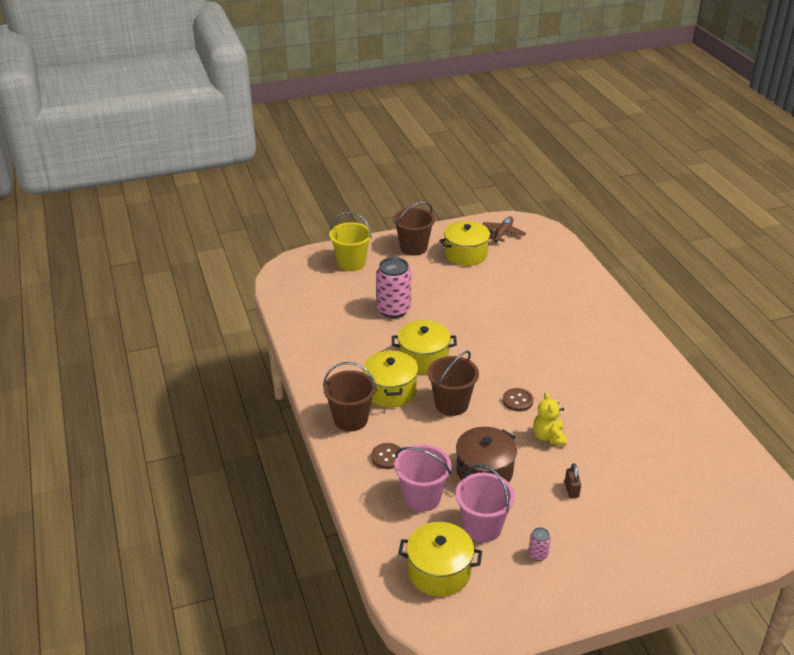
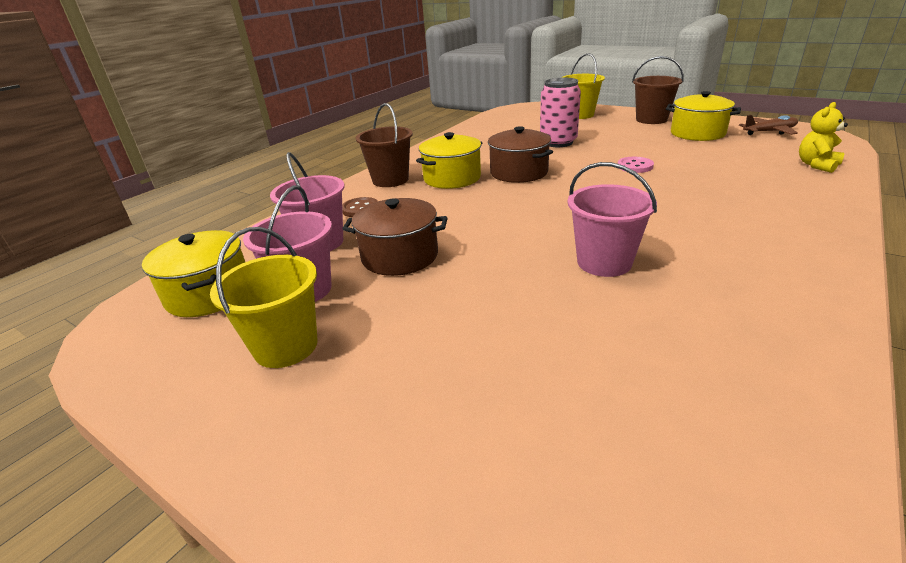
camera: 55 degrees right, 5 degrees down
yellow pot [392,320,457,374] -> brown pot [488,126,553,183]
brown bucket [428,351,479,416] -> none
brown button [503,388,534,411] -> none
pink can [528,527,551,561] -> yellow bucket [210,227,318,368]
yellow teddy bear [533,392,567,446] -> yellow teddy bear moved to [799,102,848,173]
brown padlock [565,463,581,498] -> none
none -> pink bucket [568,162,657,277]
none -> pink button [618,157,654,173]

